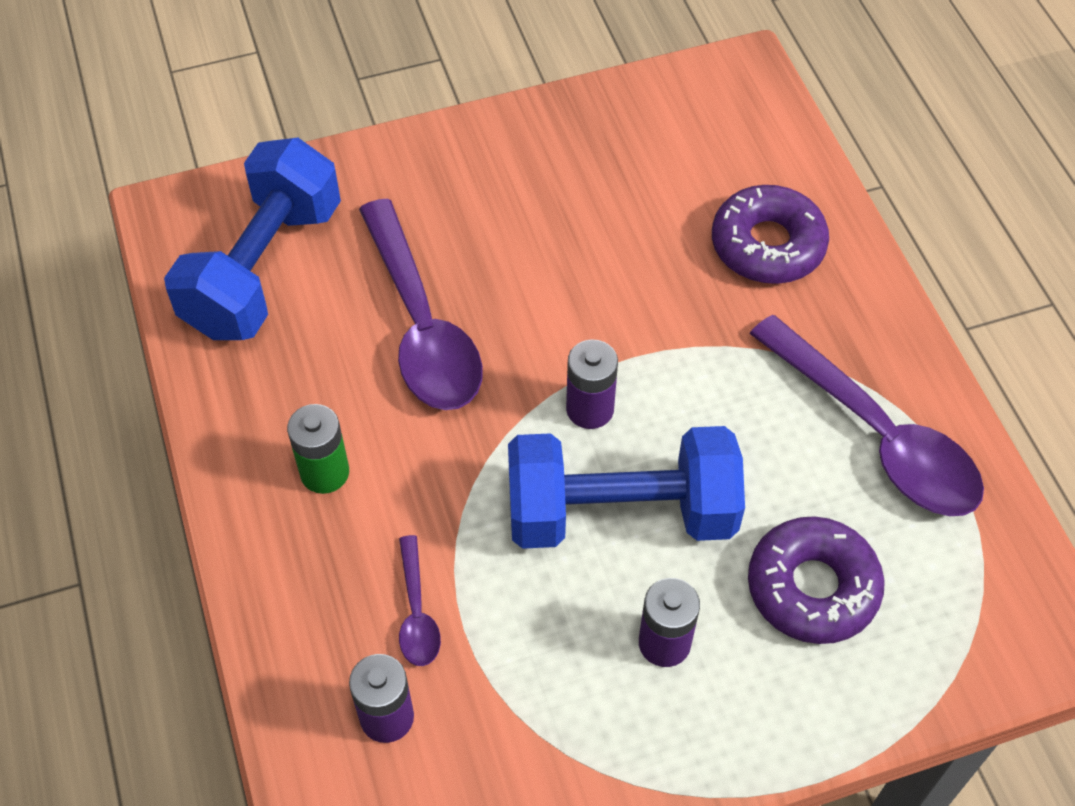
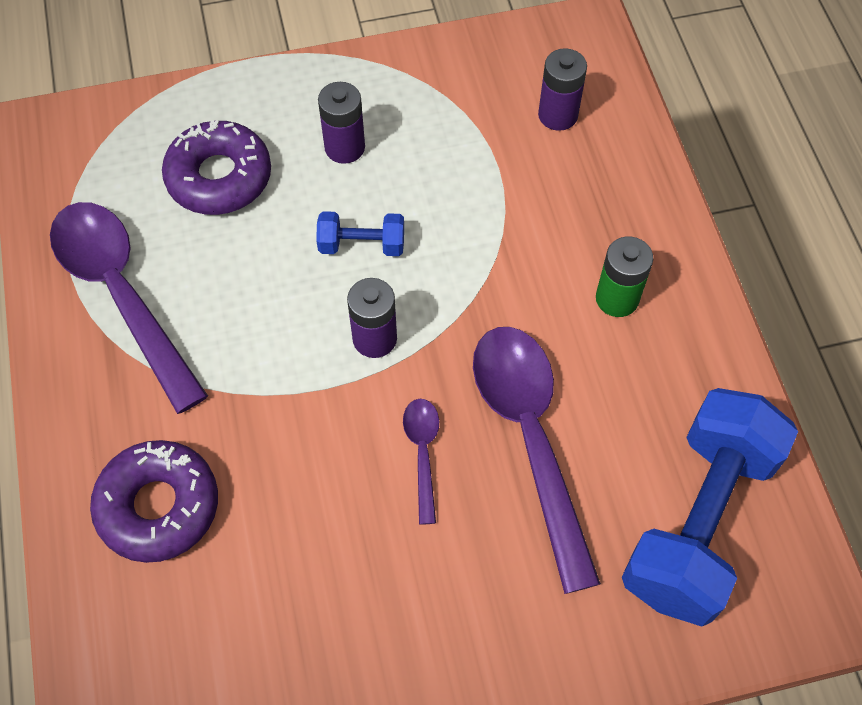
camera: 175 degrees left, 5 degrees up
purple spoon [399,535,441,666] -> purple spoon moved to [403,399,439,525]
blue dumbbell [508,426,745,549] -> blue dumbbell [316,211,404,256], size x0.45

